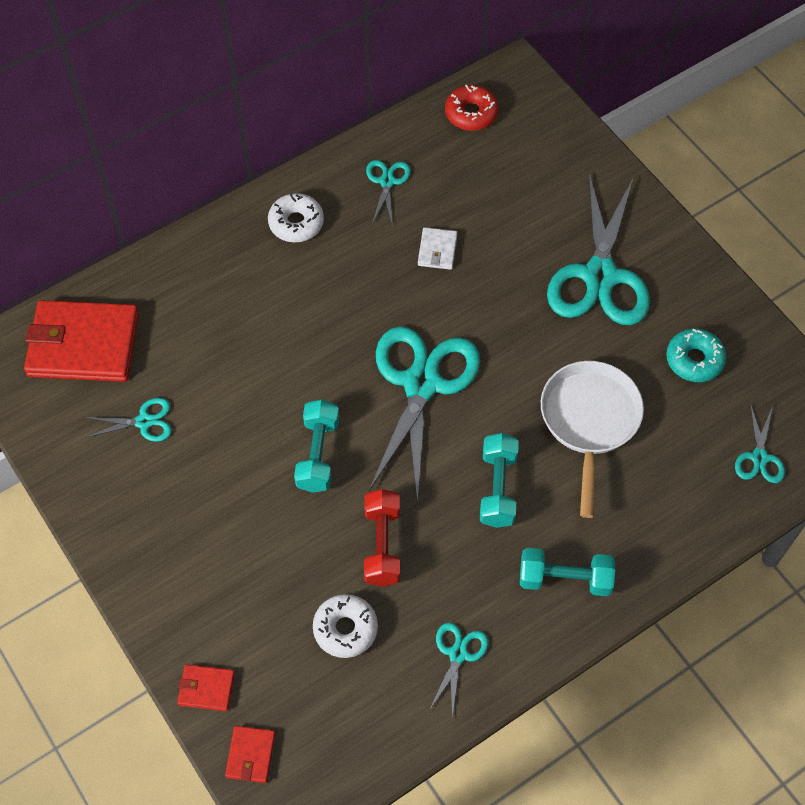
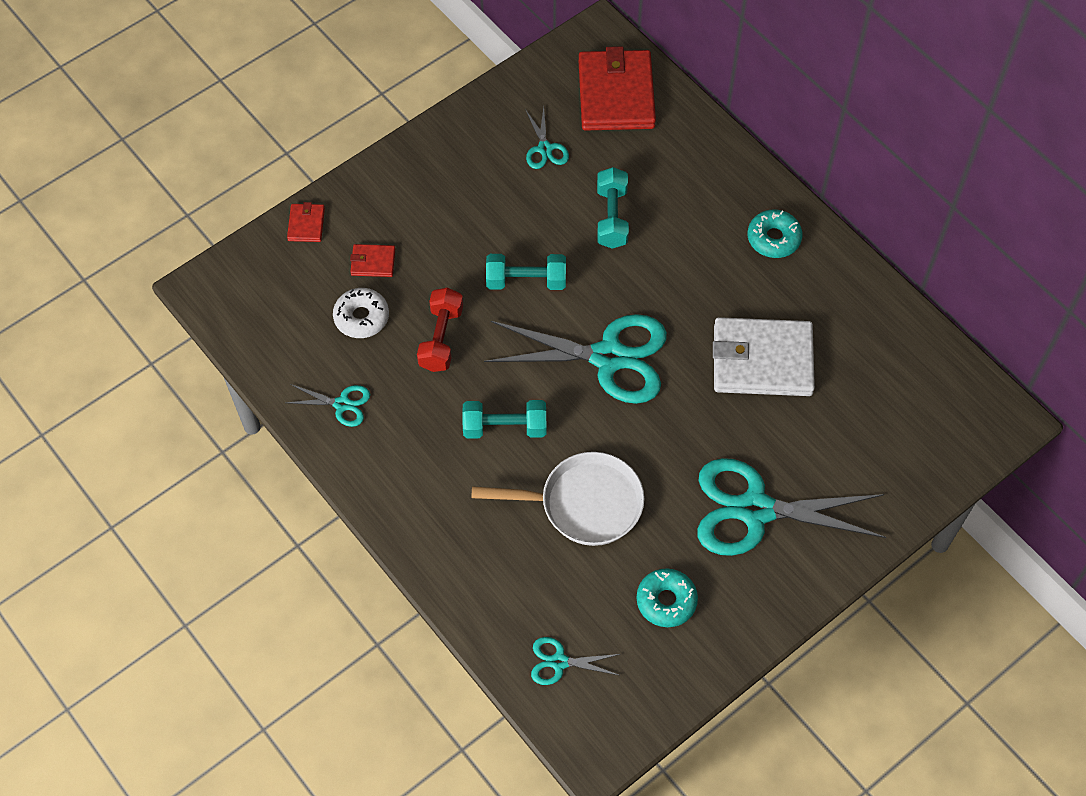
camera: 85 degrees right, 0 degrees up
red wallet [225,726,275,783] -> red wallet moved to [350,244,395,277]
white donut [268,193,324,242] -> turquoise donut [748,209,802,258]
red dumbbell [364,489,400,587] -> red dumbbell turned 75 degrees counterclockwise [417,288,463,372]
turquoise scissors [366,160,411,226] -> none
white wallet [418,227,457,270] -> white wallet [713,317,815,396], size x2.26
red donut [445,85,499,131] -> none
turquoise dumbbell [520,548,615,596] -> turquoise dumbbell moved to [597,167,629,249]

